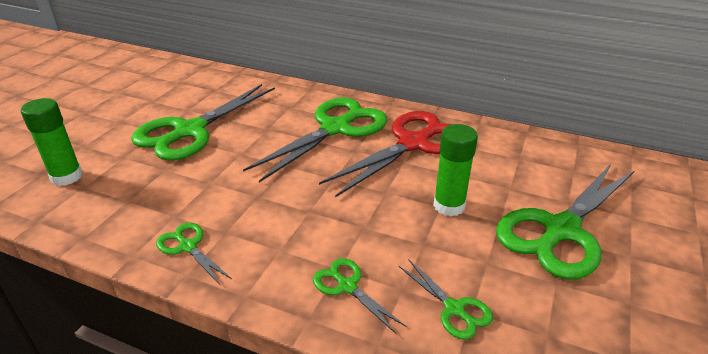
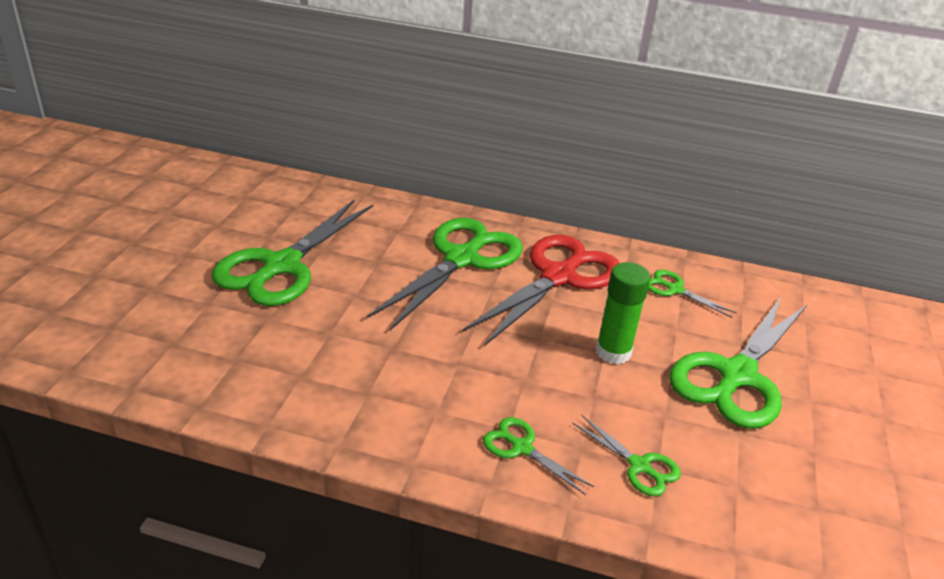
camera: 10 degrees left, 0 degrees up
green glue stick [21,98,83,186] -> none
green scissors [156,223,232,286] -> green scissors moved to [648,270,737,318]

